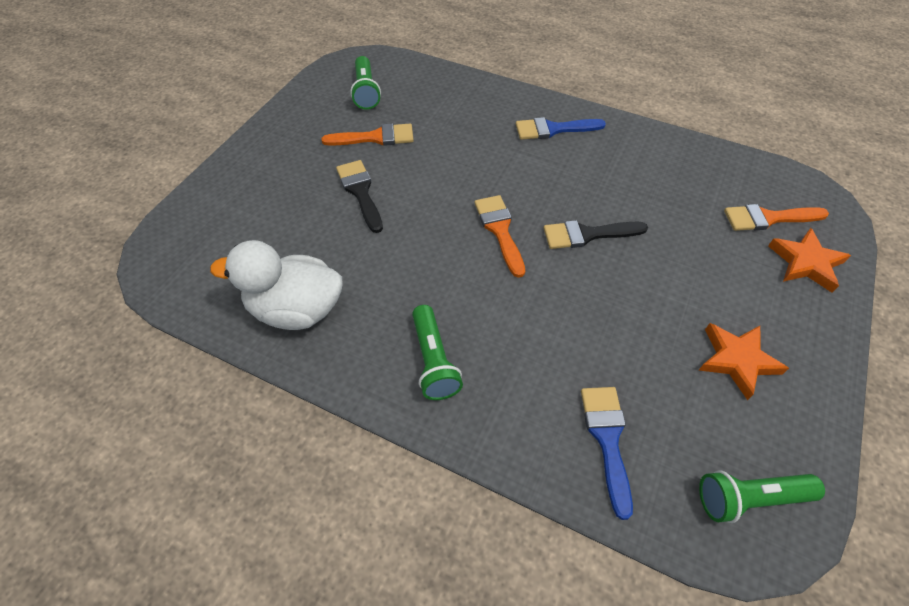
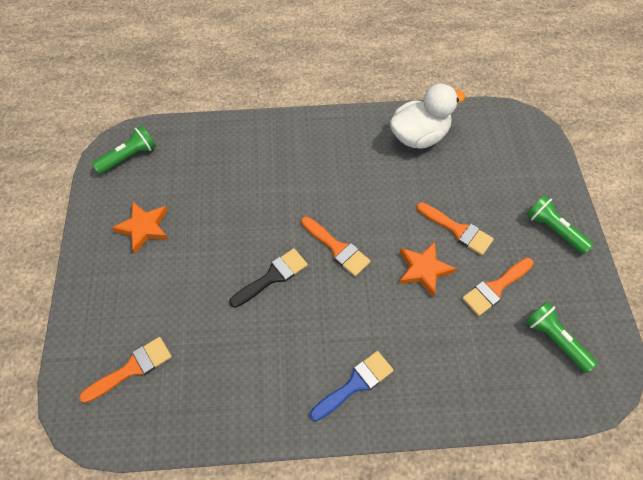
camera: 150 degrees right, 5 degrees up
black brush [336,160,383,233] -> orange brush [417,202,494,255]
green flashlight [412,305,463,400] -> green flashlight moved to [526,195,594,254]
blue brush [581,387,633,520] -> none
orange star [768,228,851,293] -> orange star moved to [399,241,456,297]

